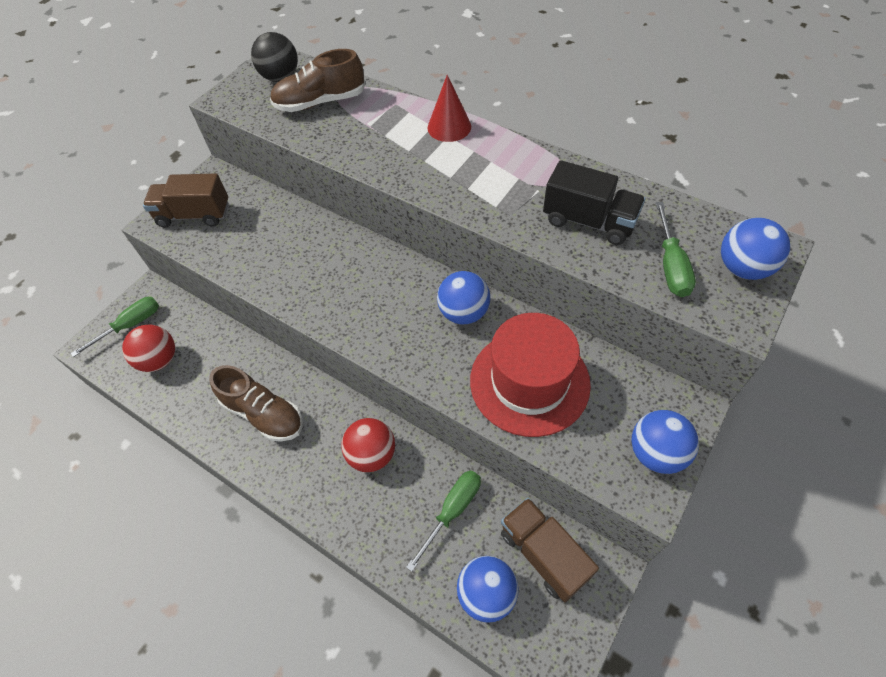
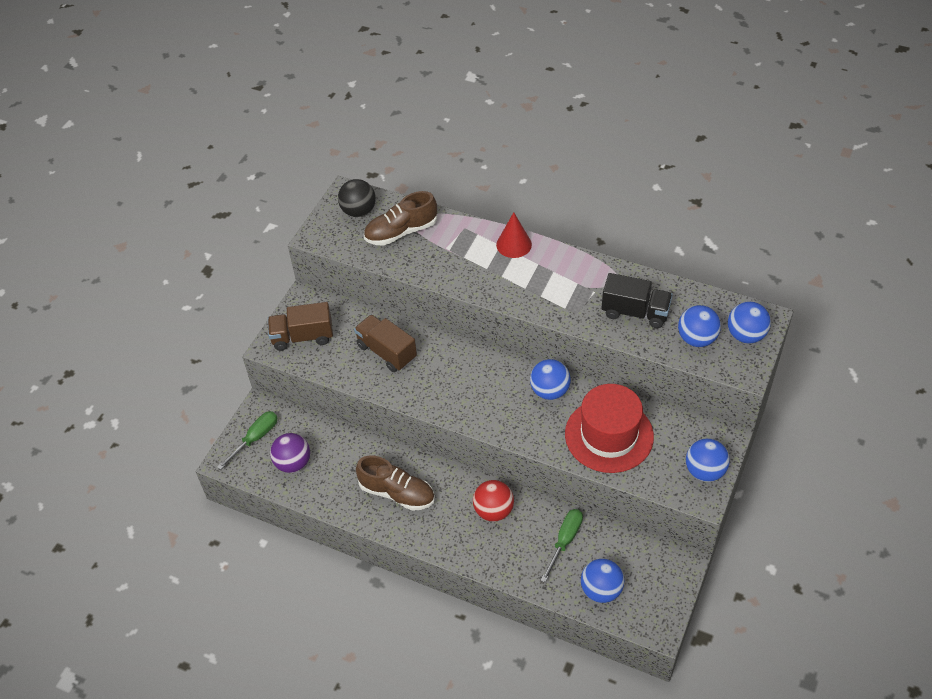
camera: 10 degrees left, 5 degrees down
red ball [122,325,175,372] -> purple ball [270,433,310,473]
brown truck [501,498,599,602] -> brown truck moved to [354,315,417,372]
green screwdriver [656,202,696,297] -> blue ball [678,305,721,347]

